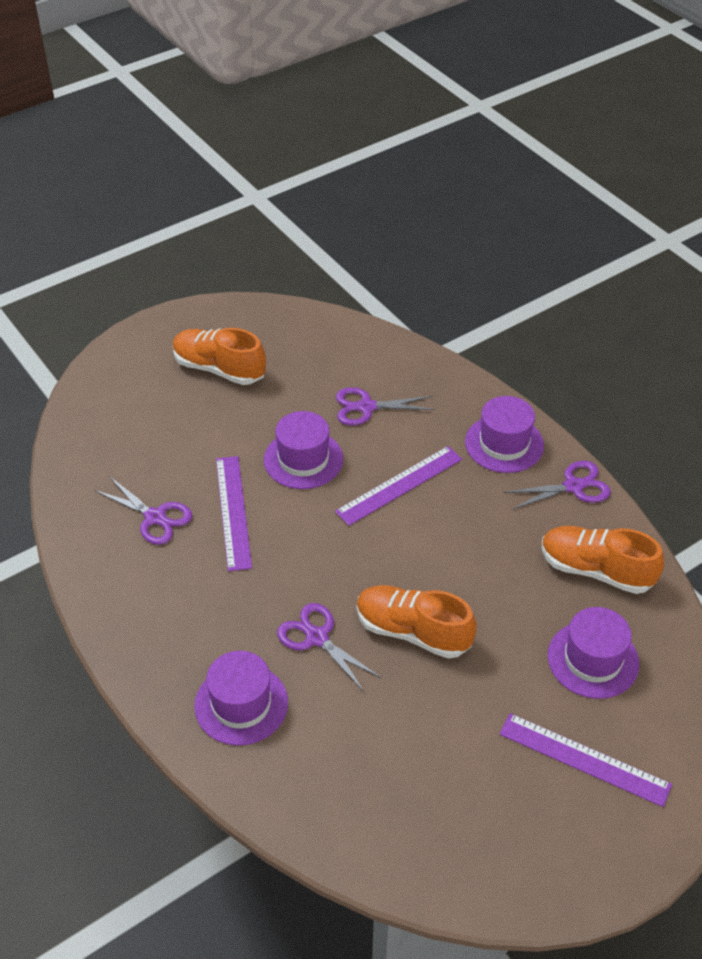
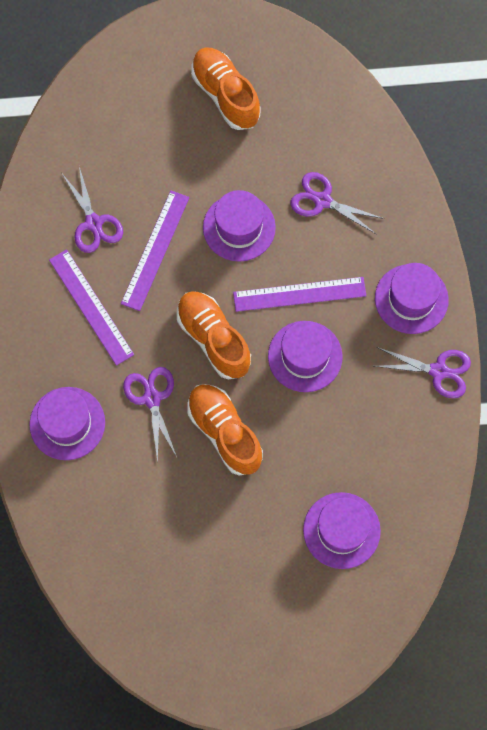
camera: 30 degrees right, 25 degrees up
purple ruler [500,713,672,807] -> purple ruler moved to [49,249,134,366]
orange shoe [542,526,664,594] -> orange shoe moved to [177,291,251,379]
none -> purple hat [268,321,343,392]

